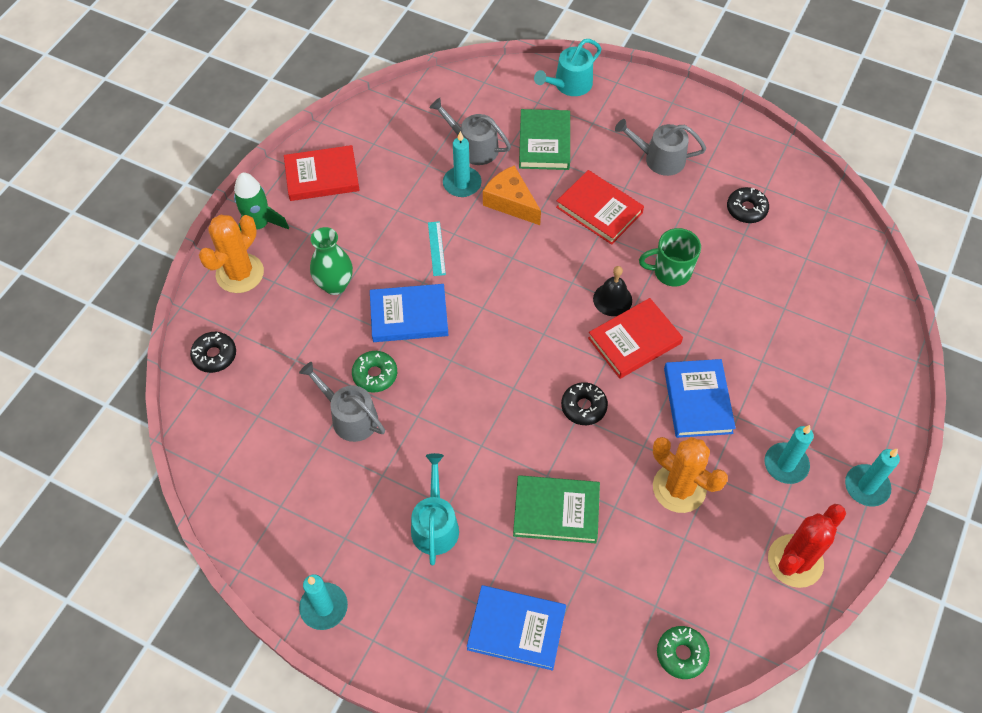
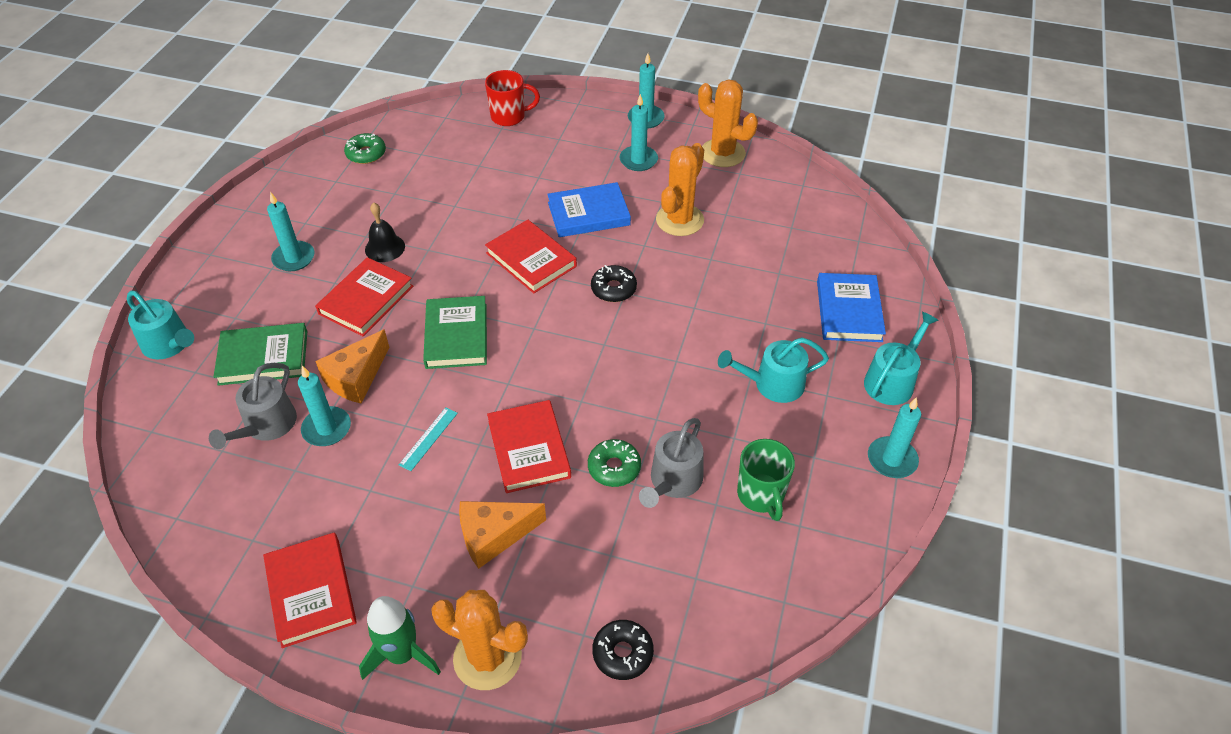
camera: 100 degrees left, 10 degrees down
green vase [310,227,353,295] -> orange cheese [459,501,546,569]
blue book [370,284,448,342] -> red book [487,400,571,493]
turquoise ruler [428,221,446,276] -> turquoise ruler turned 45 degrees counterclockwise [399,407,458,471]
green book [513,475,600,543] -> green book moved to [423,296,487,369]
black bell [593,266,632,316] -> black bell moved to [365,203,405,262]
grey watering can [615,119,706,176] -> turquoise candle [267,192,315,271]
green mug [639,228,701,287] -> green mug moved to [737,439,795,521]
green donut [657,626,710,679] -> green donut moved to [344,133,386,164]
black donut [727,187,769,223] -> none
red cactus [768,504,846,588] -> orange cactus [698,80,758,167]
none -> red mug [485,70,540,126]
none -> turquoise watering can [864,312,939,405]

